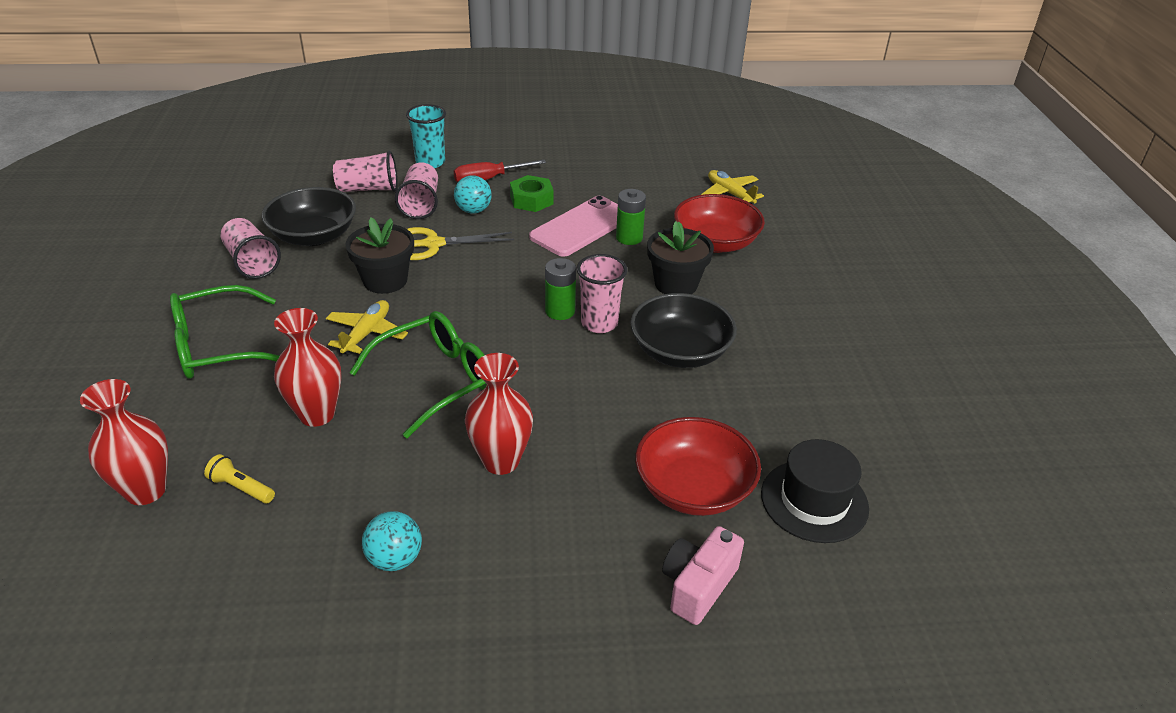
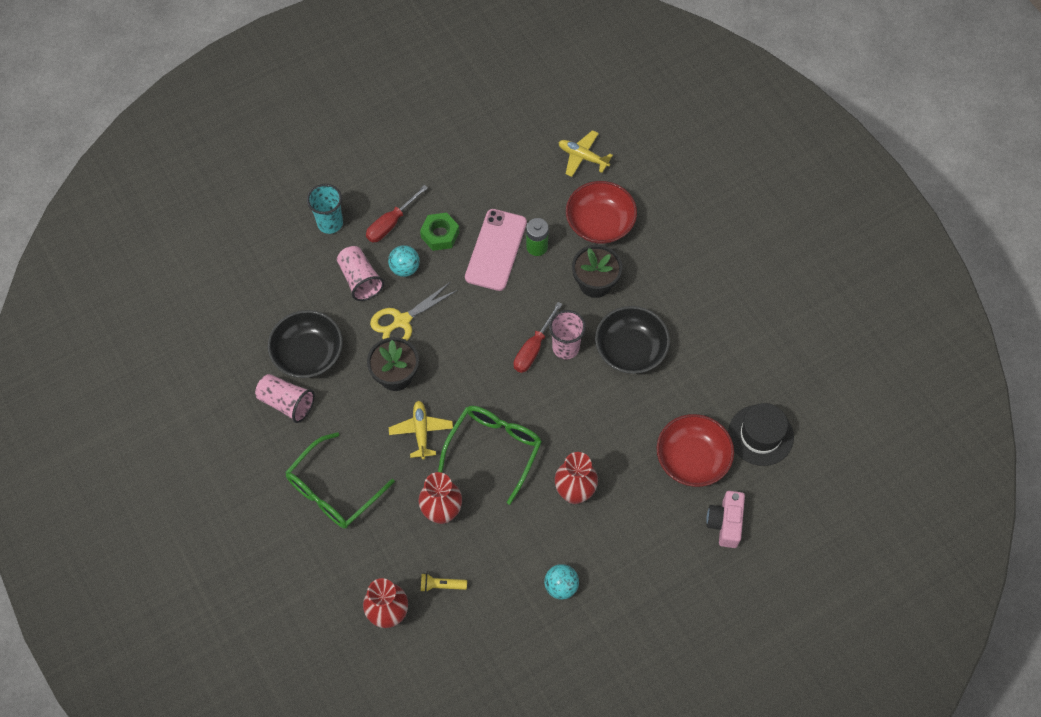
camera: 25 degrees left, 25 degrees up
pink cup [333,150,398,192] -> none
green battery [545,258,576,320] -> red screwdriver [514,302,562,373]

